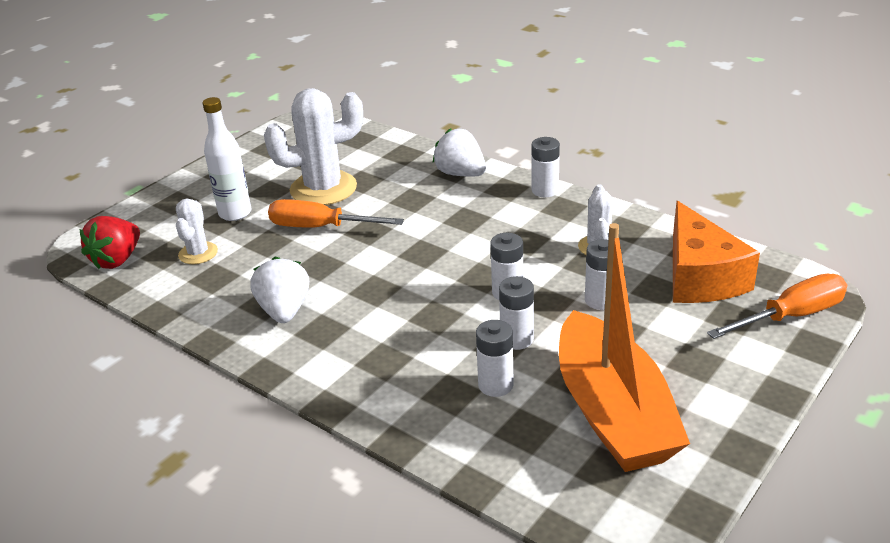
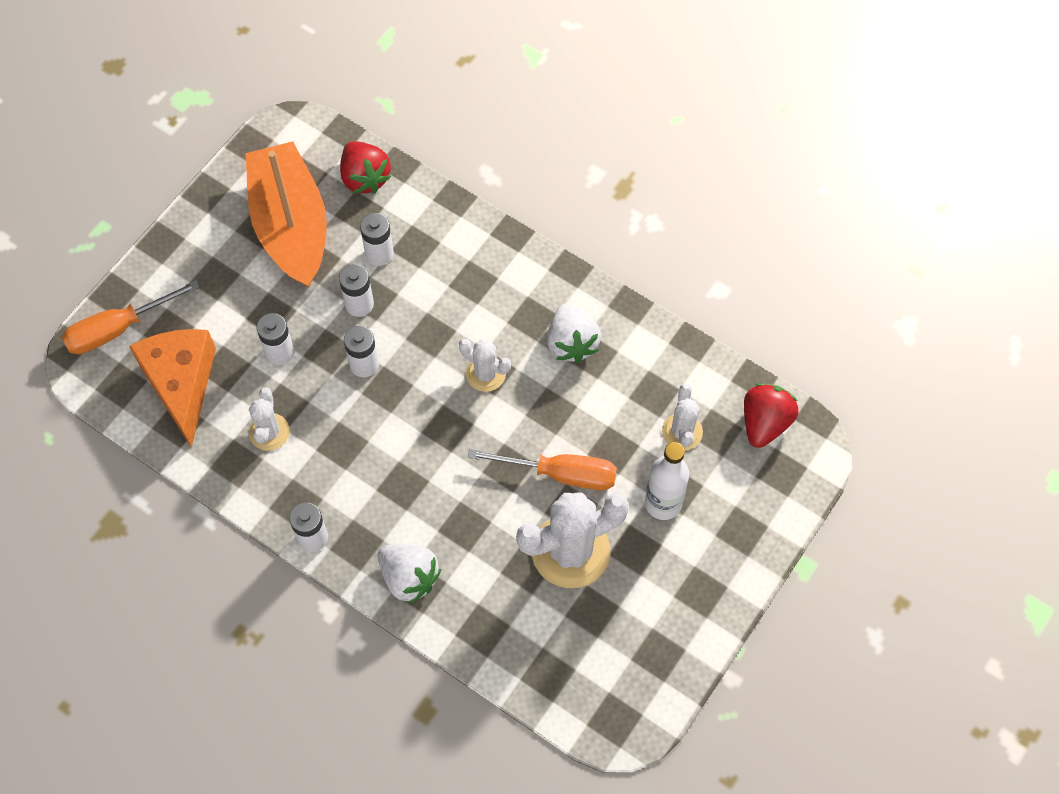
camera: 175 degrees right, 30 degrees up
none -> red strawberry [340,141,392,194]
none -> white cactus [459,339,511,392]

